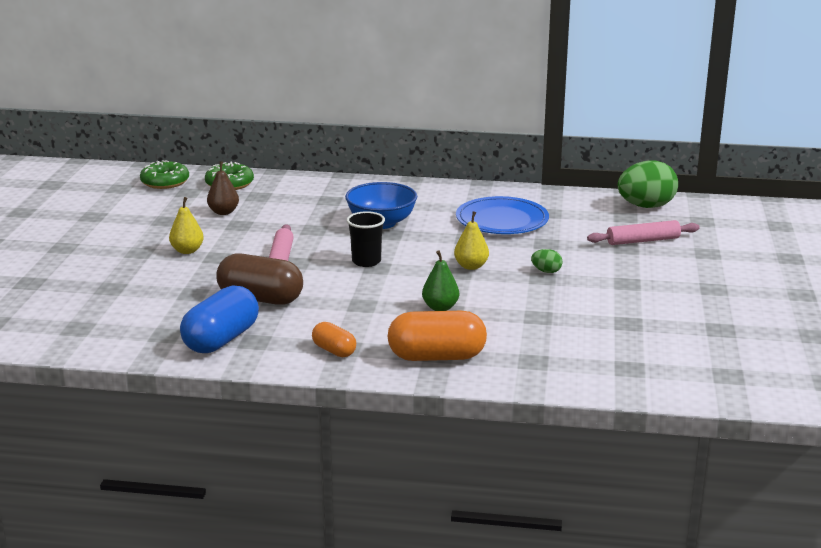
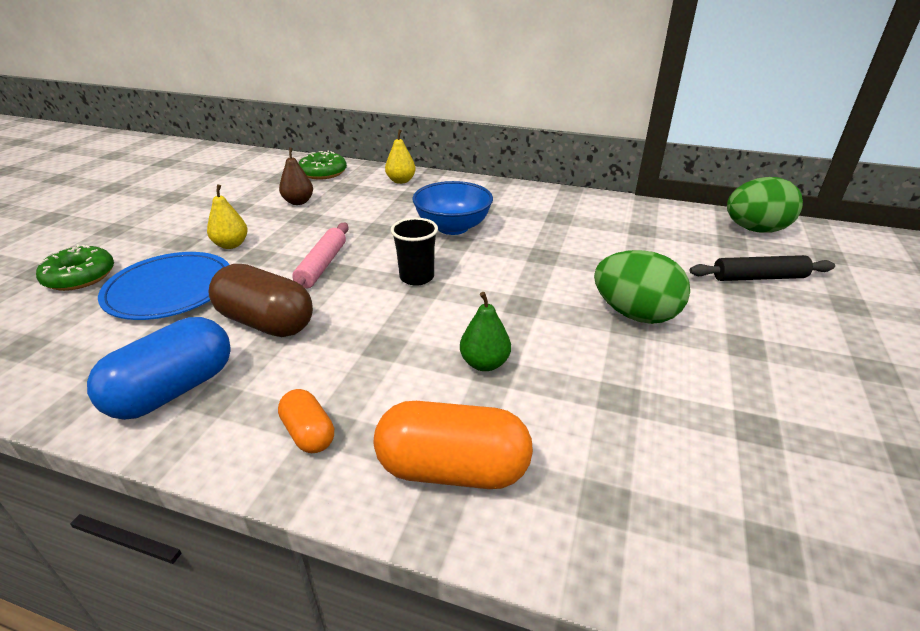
camera: 10 degrees right, 10 degrees up
green donut [140,160,189,189] -> green donut moved to [36,244,114,291]
yellow pear [454,211,489,270] -> yellow pear moved to [385,130,416,184]
blue plate [456,196,549,234] -> blue plate moved to [98,252,230,320]
green egg [531,249,563,273] -> green egg [594,250,690,324], size x2.24
pink rolling pin [587,220,700,245] -> black rolling pin [690,255,835,281]

